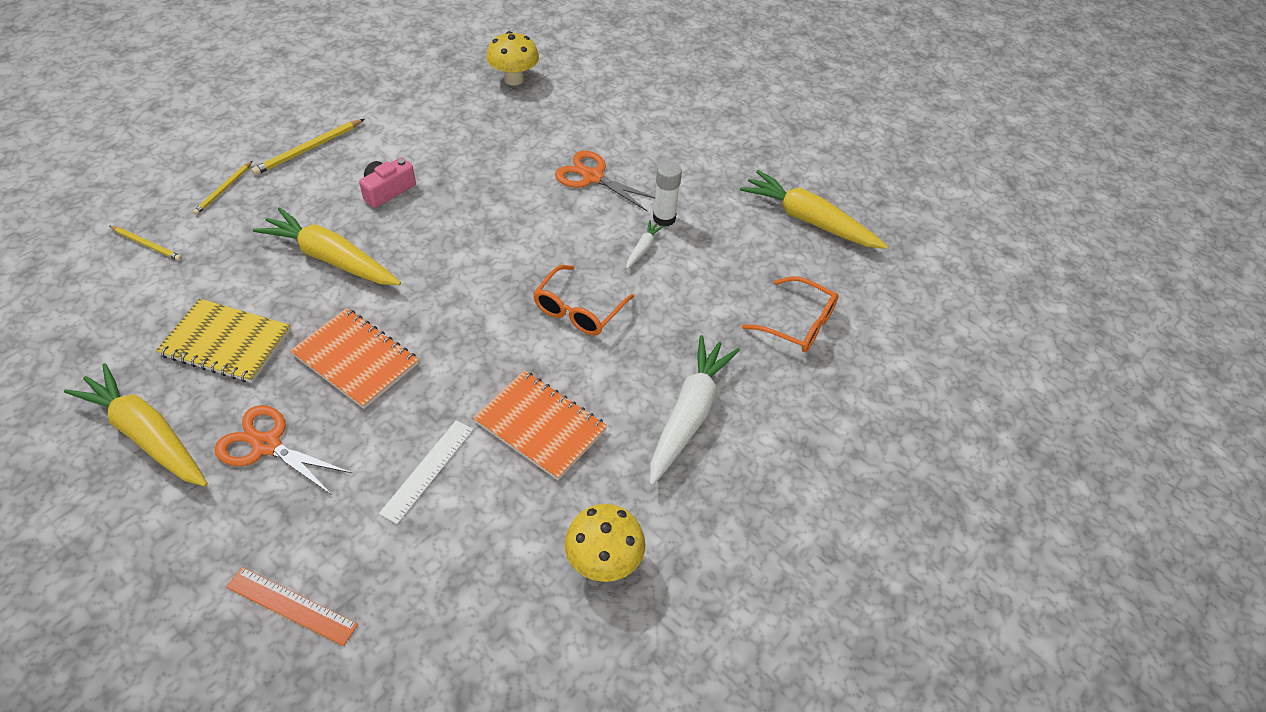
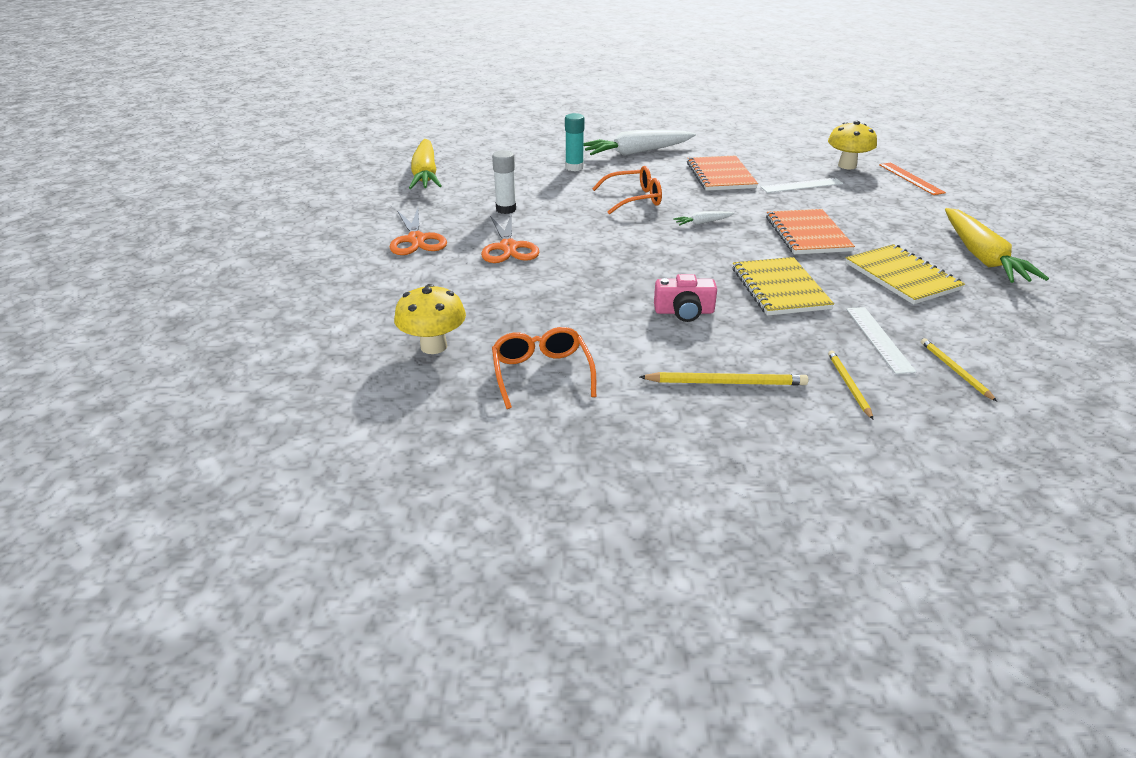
camera: 130 degrees left, 15 degrees down
yellow pencil [193,161,253,215] -> yellow pencil turned 75 degrees counterclockwise [828,350,873,419]
orange scissors [214,405,352,495] -> orange scissors moved to [390,208,447,255]
yellow carrot [253,207,401,285] -> yellow notebook [733,257,834,316]
yellow mushroom [564,504,645,582] -> yellow mushroom moved to [828,121,877,169]
white carrot [626,220,665,269] -> white carrot moved to [673,211,734,226]
orange glasses [742,276,839,352] -> orange glasses moved to [492,327,596,409]
none -> turquoise glue stick [565,113,584,171]
none -> white ruler [846,307,916,374]

